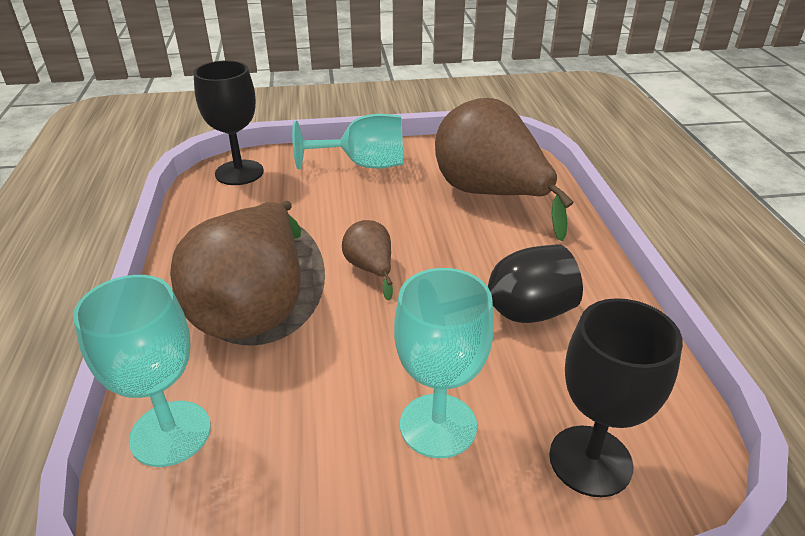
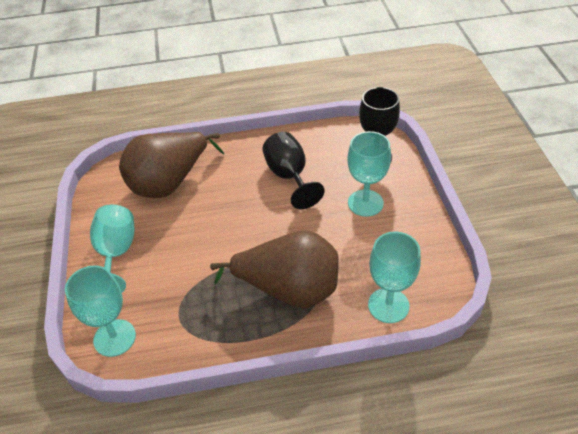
camera: 90 degrees left, 10 degrees up
black goblet [193,60,264,185] -> turquoise goblet [65,265,136,357]
brown pear [342,220,393,301] -> none

